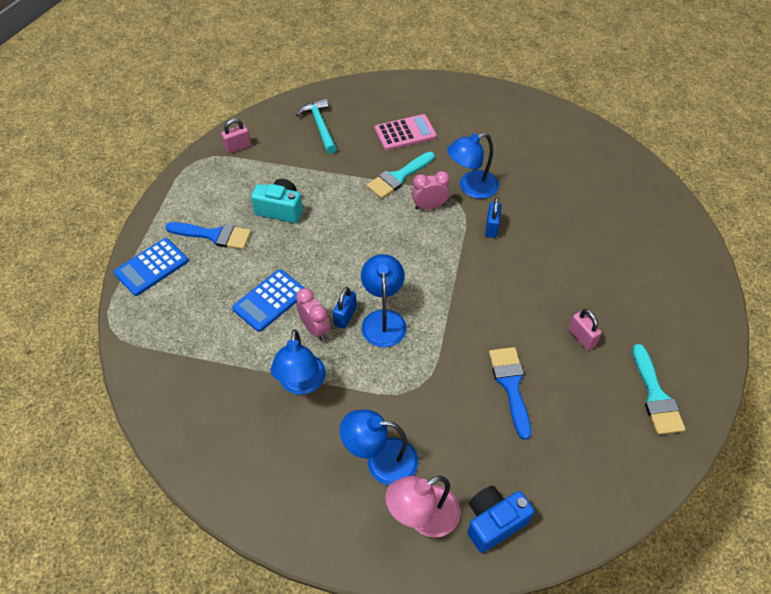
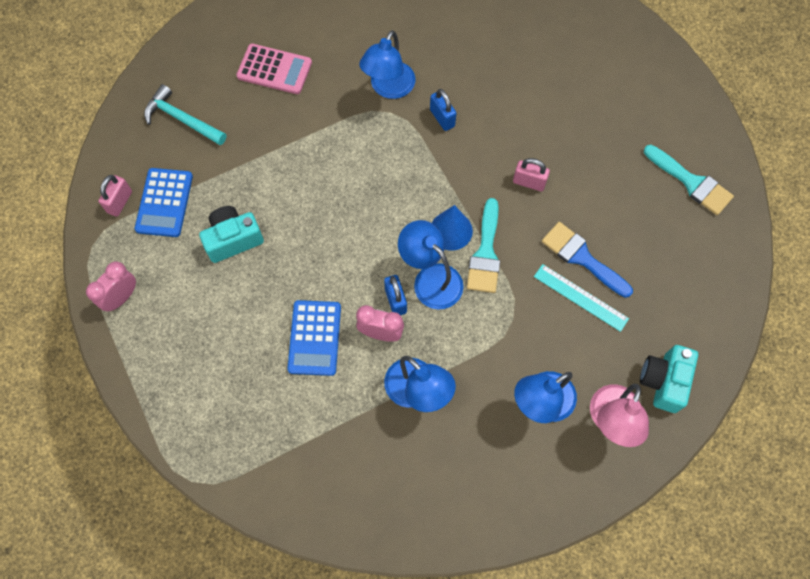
camera: 40 degrees left, 15 degrees up
blue calculator [114,238,188,296] -> blue calculator moved to [135,168,193,237]
blue brush [165,222,251,250] -> none
turquoise brush [367,152,435,199] -> turquoise brush moved to [467,198,500,293]
pink calculator [375,114,437,151] -> pink calculator turned 75 degrees clockwise [236,44,312,94]
pink clock [412,171,450,210] -> pink clock moved to [86,262,136,312]
blue camera [467,486,535,553] -> turquoise camera [640,345,698,413]
pink padlock [568,309,602,350] -> pink padlock moved to [513,158,550,191]
none -> blue cone [432,205,473,251]
none -> turquoise ruler [534,264,629,332]

